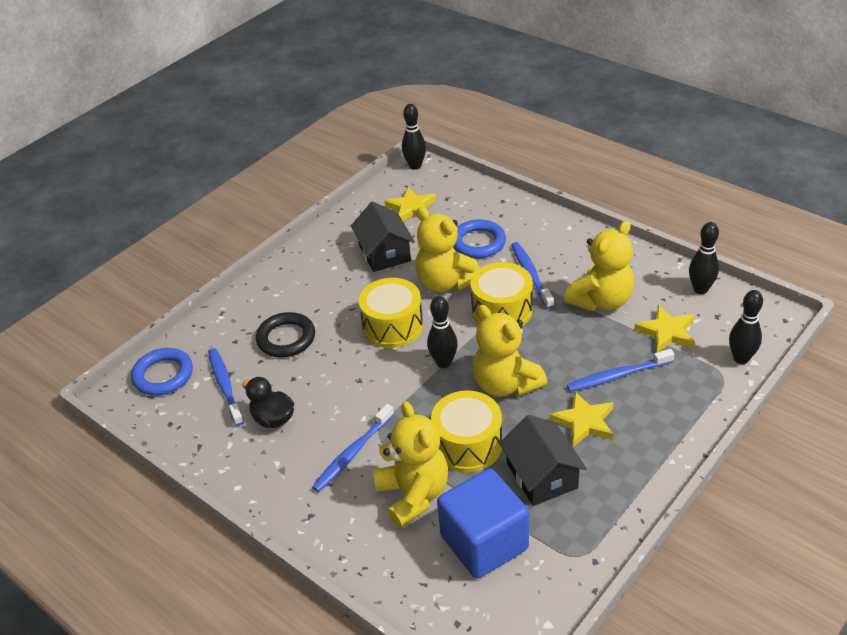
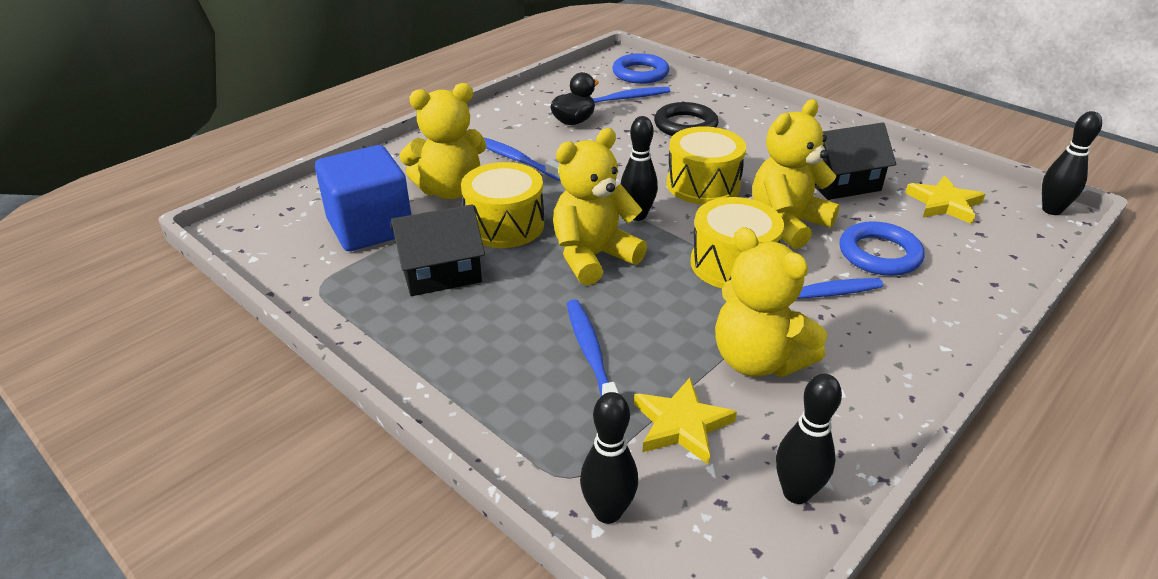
camera: 90 degrees right, 5 degrees down
yellow star [550,392,614,447] -> none

